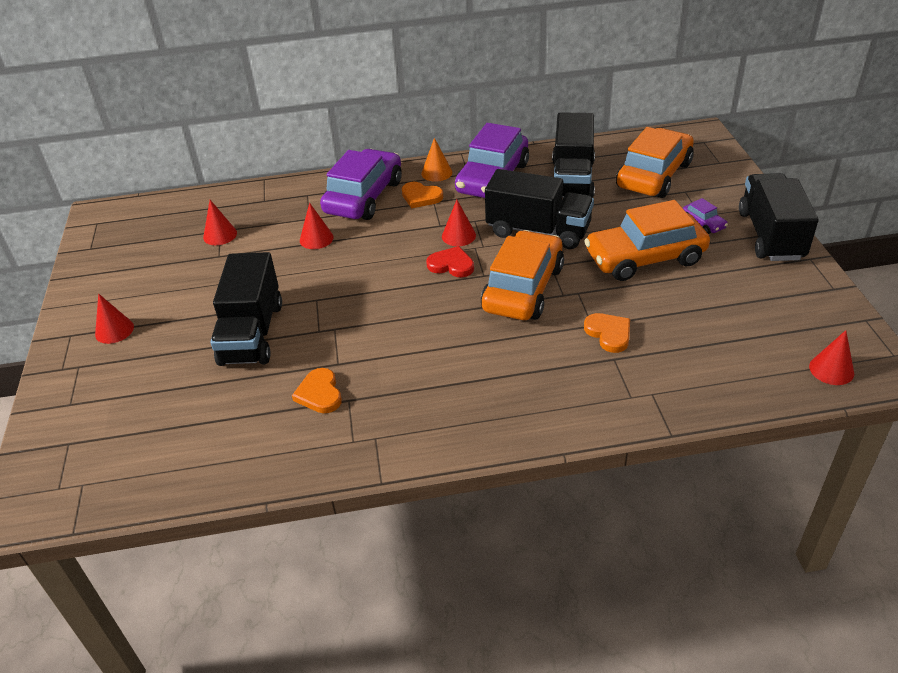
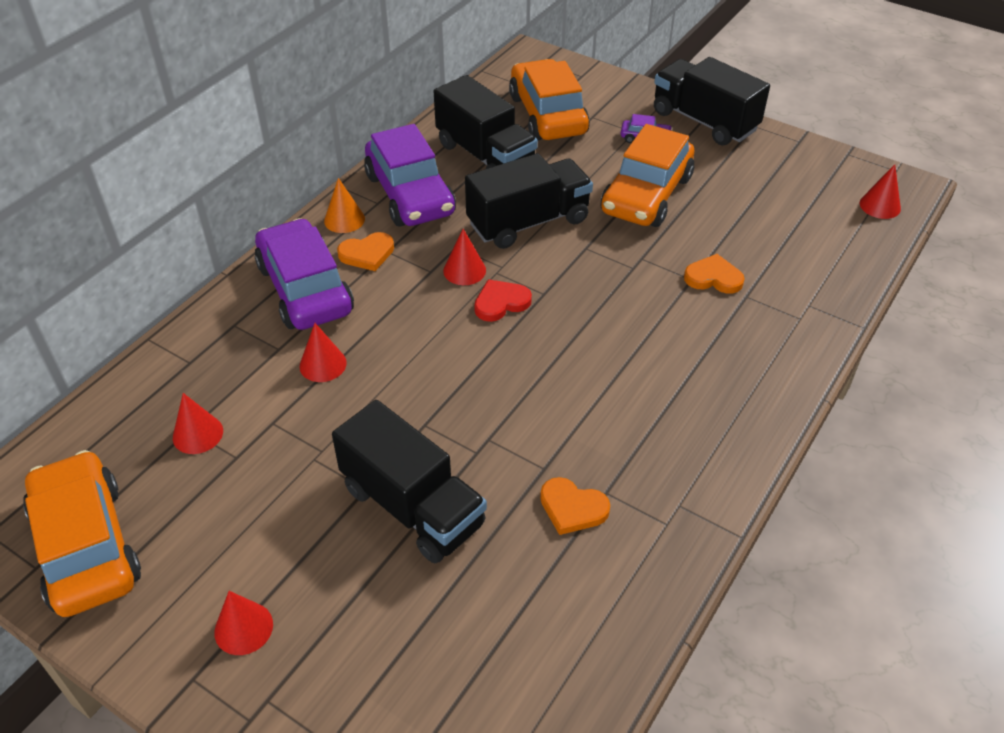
camera: 50 degrees left, 5 degrees up
orange car [481,230,564,320] -> orange car moved to [23,450,141,617]

